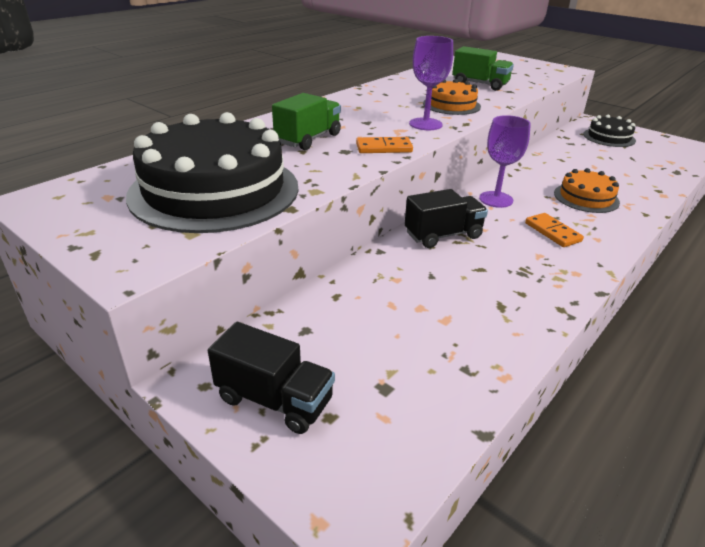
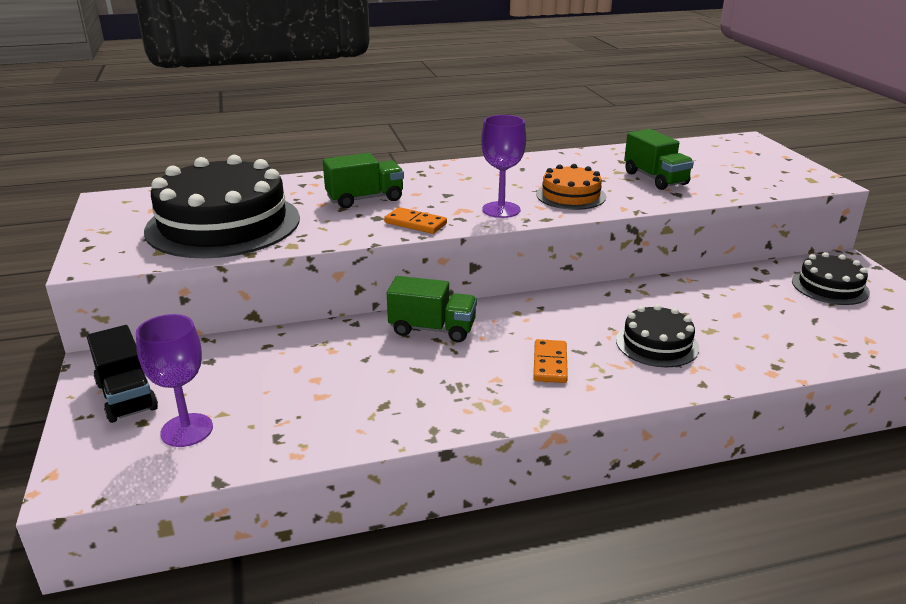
camera: 35 degrees right, 5 degrees down
black truck [405,189,488,248] -> green truck [387,276,477,342]
purple goblet [479,115,531,208] -> purple goblet moved to [136,314,213,447]
orange cake [554,168,620,213] -> black cake [616,304,699,367]

